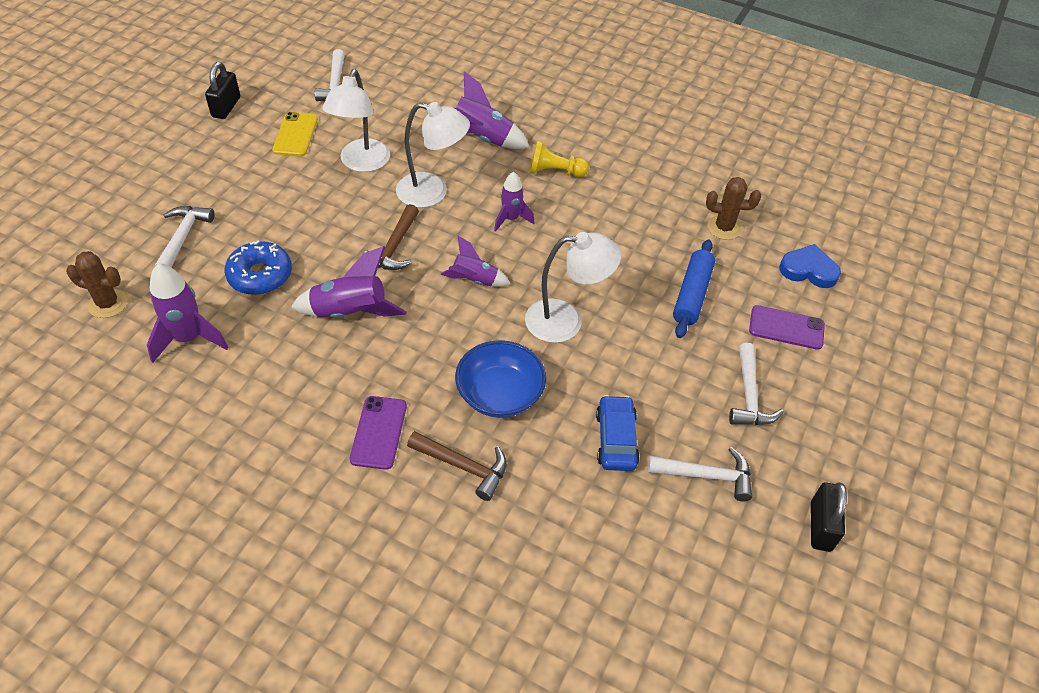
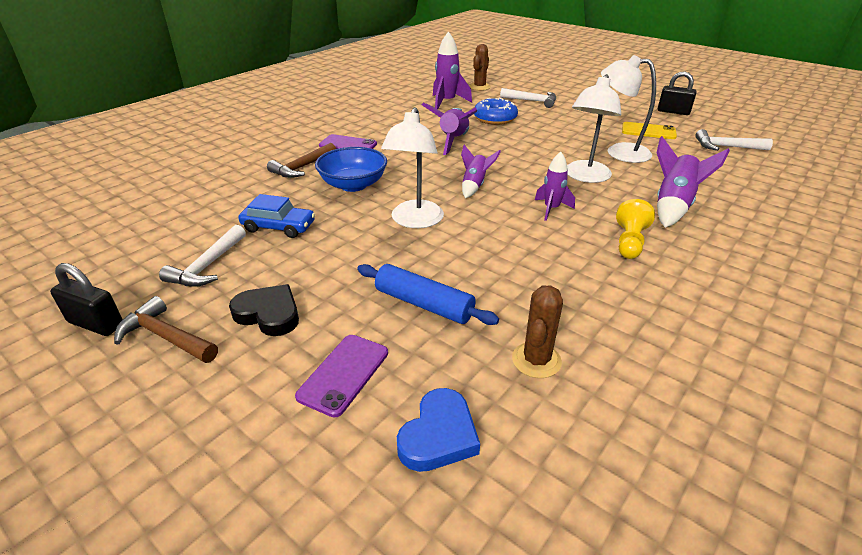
camera: 105 degrees right, 15 degrees down
brown hammer [363,204,419,270] -> brown hammer moved to [114,296,218,363]
white hammer [729,343,784,425] -> black heart [229,284,299,336]

